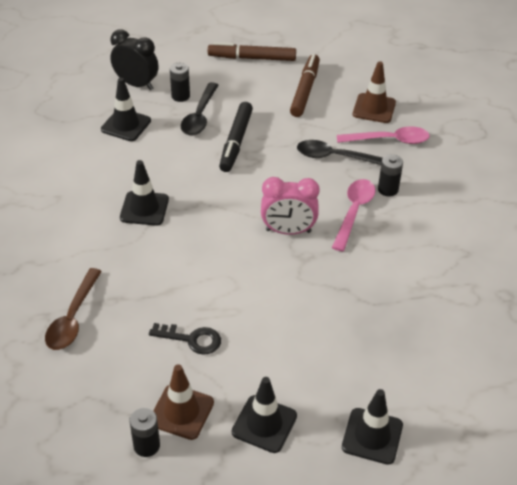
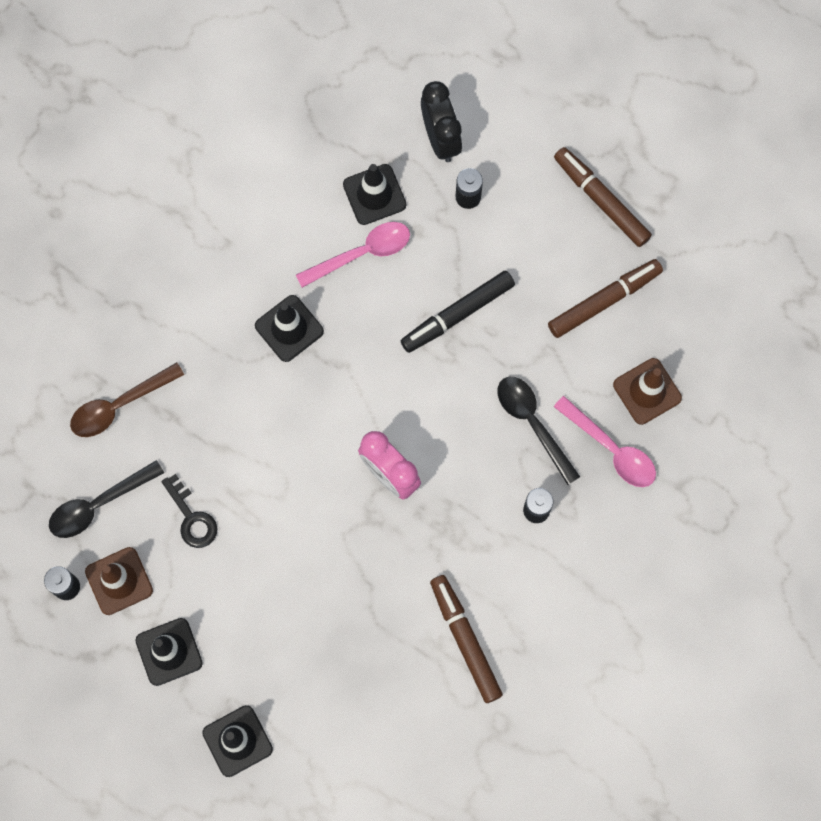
camera: 45 degrees right, 30 degrees up
black spoon [181,82,218,135] -> black spoon moved to [49,460,164,538]
pink spoon [332,179,375,251] -> pink spoon moved to [296,222,410,288]
none -> brown marker [430,575,503,703]

